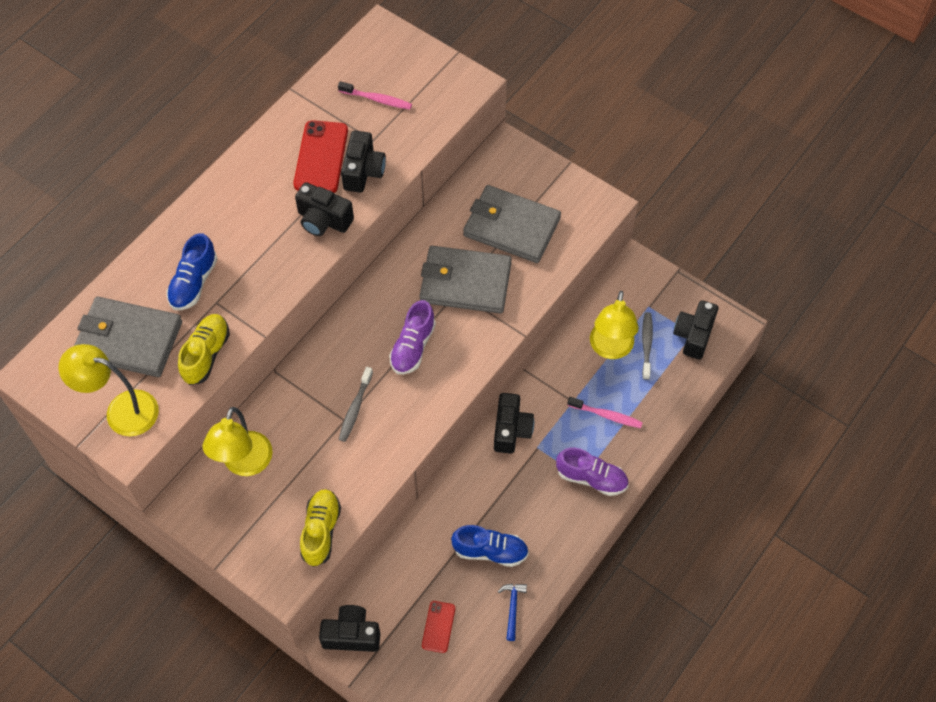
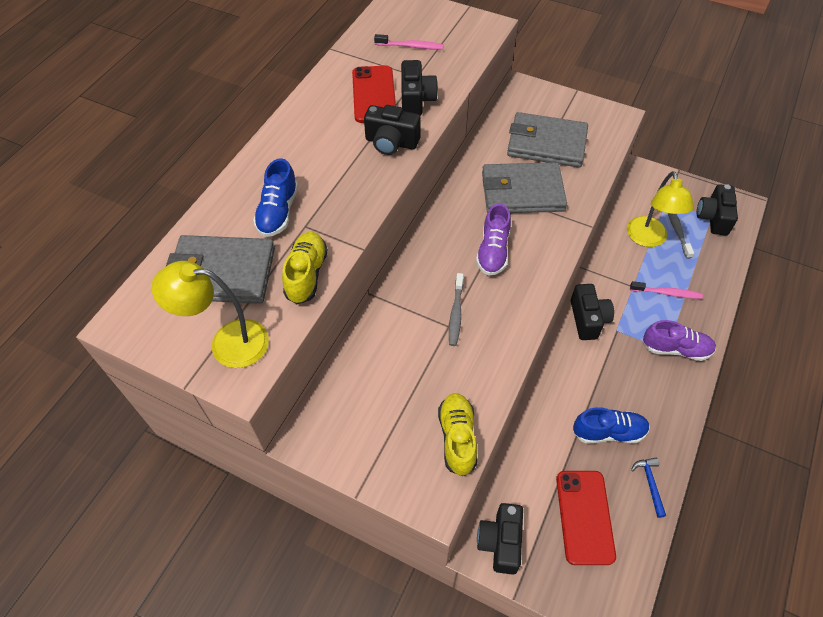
camera: 10 degrees left, 5 degrees down
yellow lamp [203,407,273,476] -> none
black camera [319,605,380,652] -> black camera turned 75 degrees counterclockwise [477,503,523,575]
red phone [422,601,455,653] -> red phone [556,471,616,565], size x1.79

